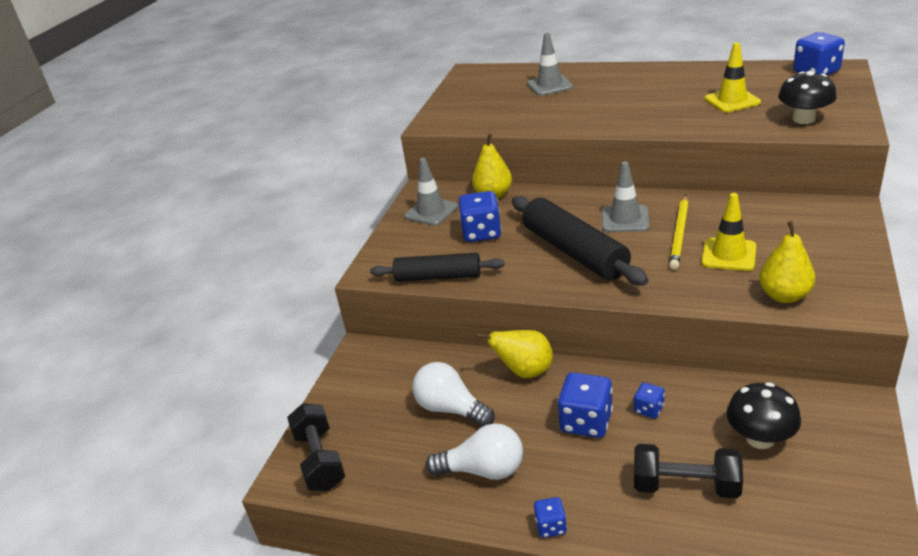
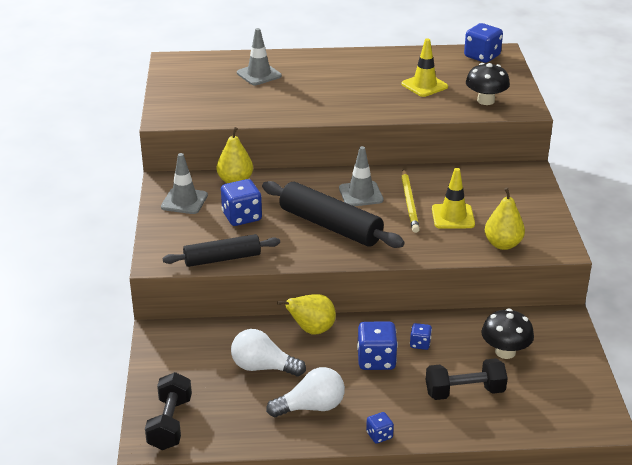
camera: 25 degrees left, 0 degrees up
black dumbbell [287,403,345,491] -> black dumbbell turned 45 degrees clockwise [145,372,192,450]

